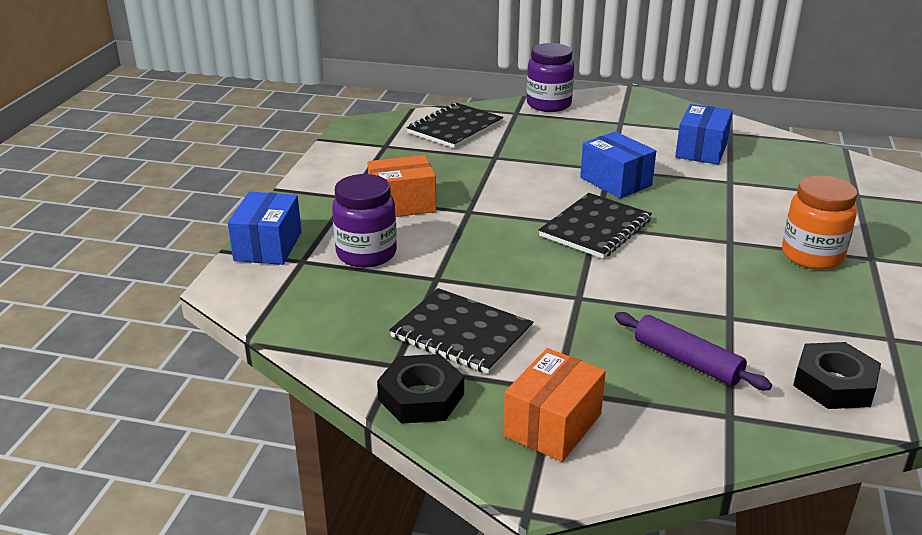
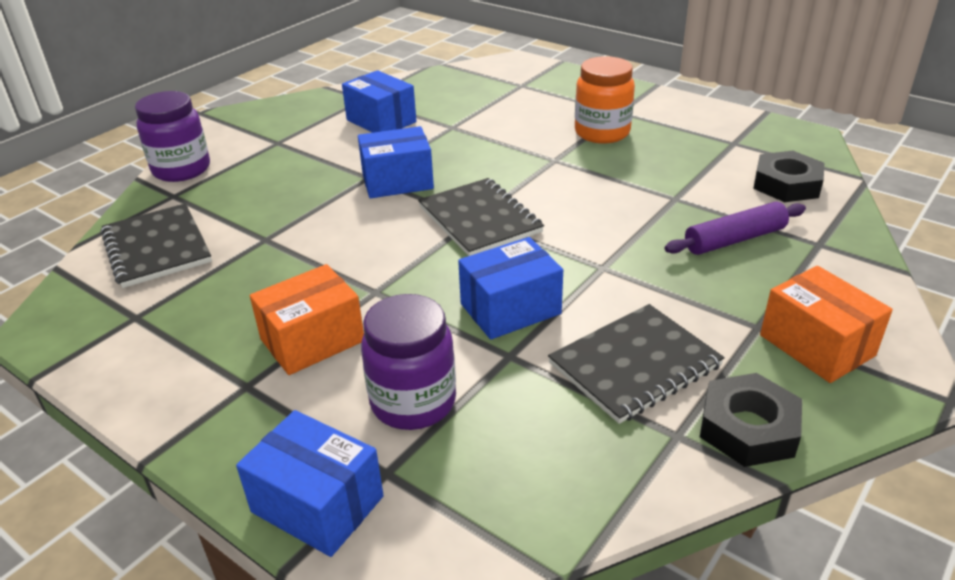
camera: 65 degrees left, 5 degrees up
orange box [367,155,436,217] -> orange box turned 45 degrees clockwise [250,264,364,375]
none -> blue box [458,237,563,340]

